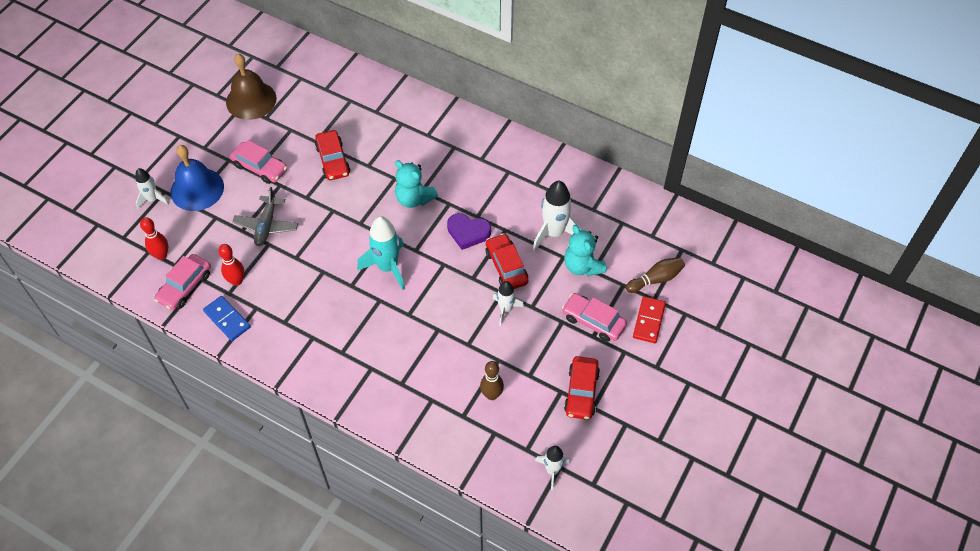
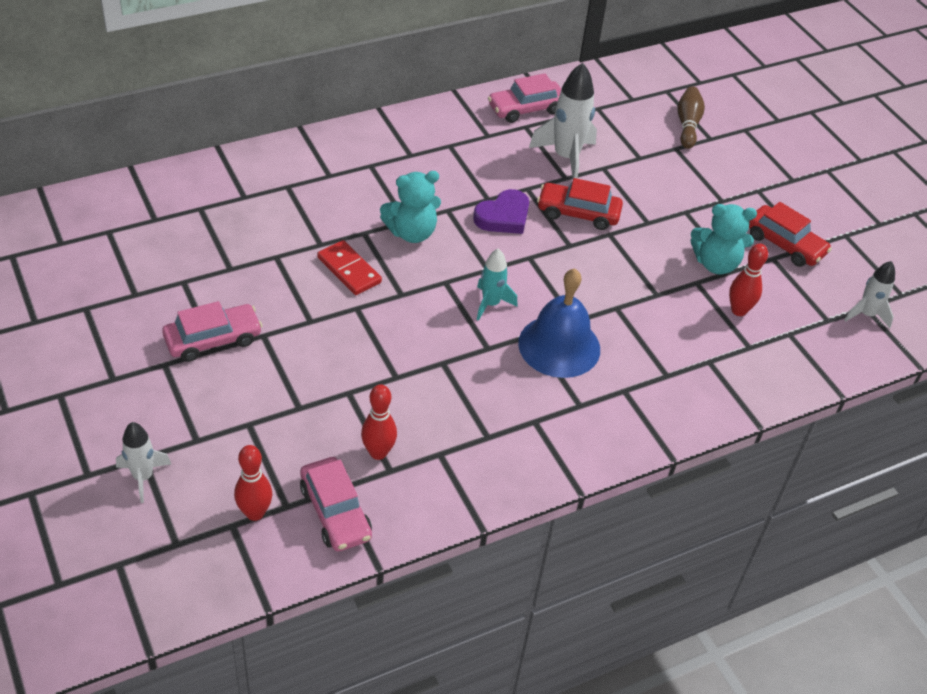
camera: 60 degrees left, 10 degrees down
blue bell [170,145,224,211] -> blue bell moved to [518,268,600,378]
blue domino [203,296,251,341] -> none
brown bell [226,54,276,120] -> none
grey plane [232,187,298,246] -> none
red car [315,130,350,180] -> none
turquoise rocket [357,216,405,290] -> turquoise rocket [477,248,518,321], size x0.60
brown bowling pin [480,361,504,400] -> red bowling pin [729,244,768,316]
white rocket [493,281,524,326] -> none
pink car [562,293,627,342] -> pink car moved to [488,73,561,123]
turquoise teddy bear [564,225,607,276] -> turquoise teddy bear moved to [691,204,757,274]
red domino [633,296,666,343] -> red domino moved to [317,240,382,295]

